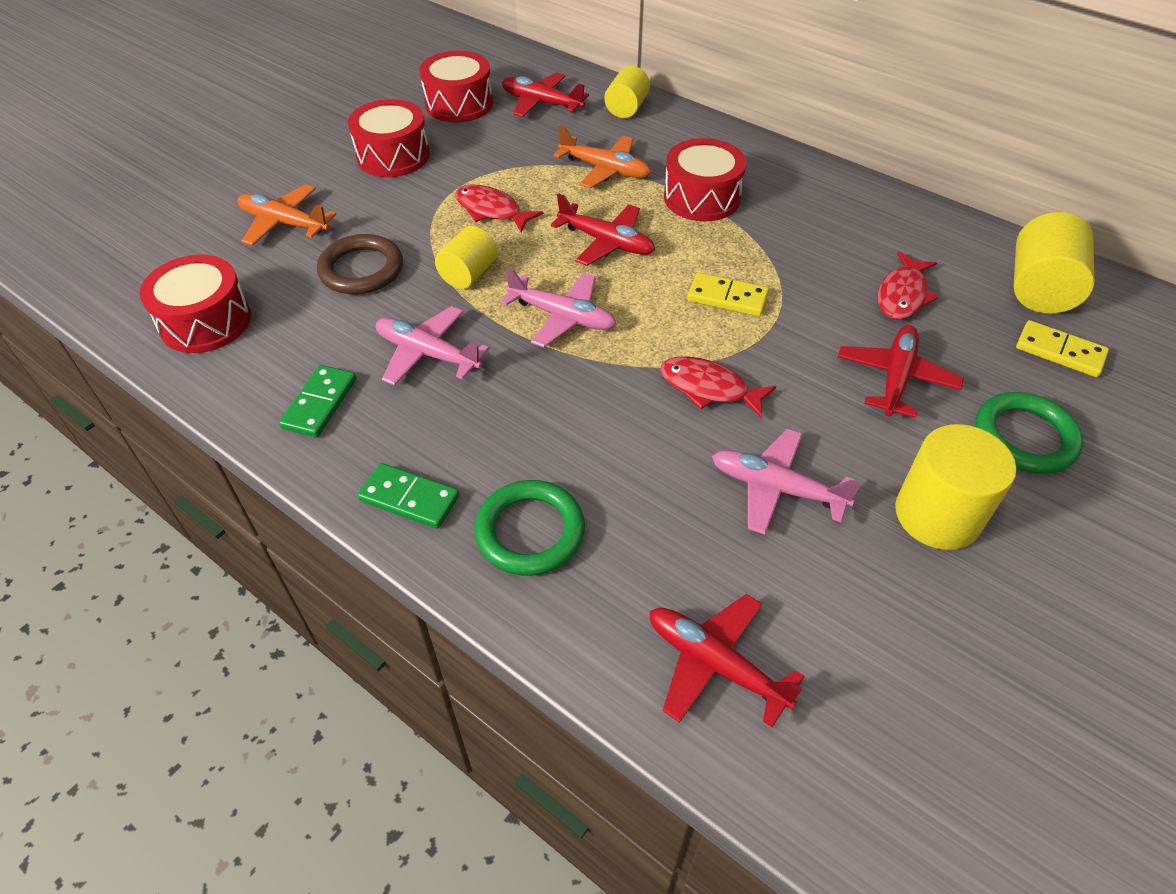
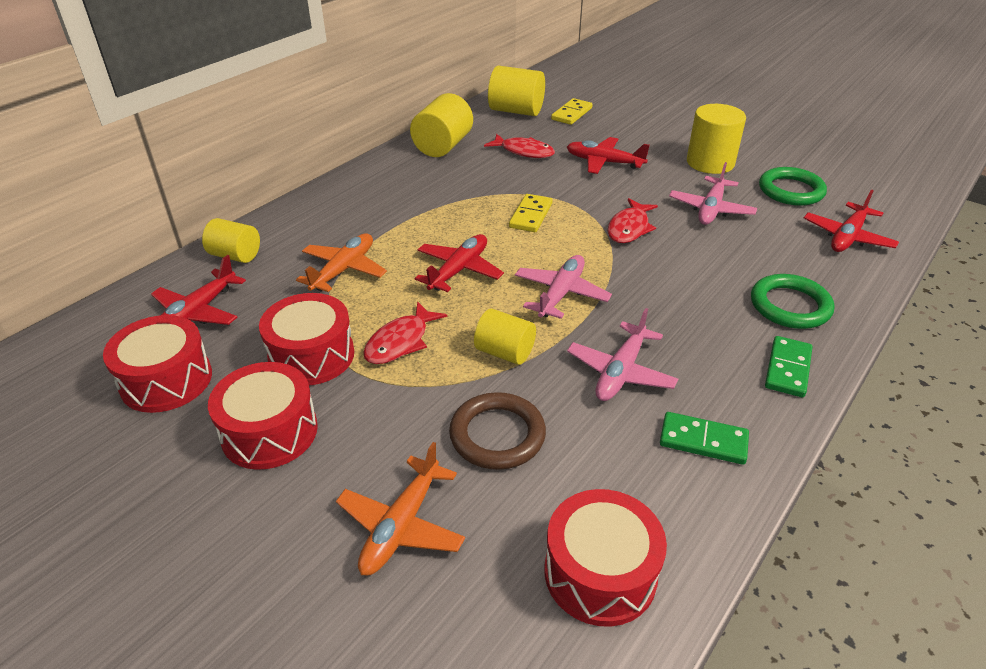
camera: 90 degrees left, 10 degrees down
red drum [664,138,746,221] -> red drum moved to [259,293,354,385]
green ring [976,392,1083,474] -> green ring moved to [759,167,827,206]
none -> yellow cylinder [410,93,473,157]

